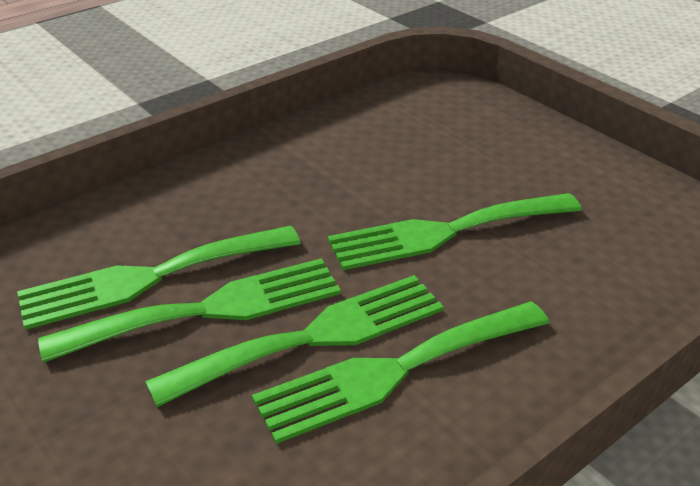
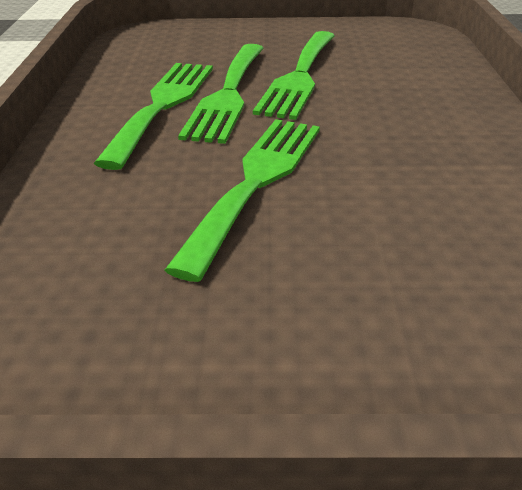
camera: 130 degrees right, 0 degrees up
green fork [17,226,301,330] -> none

